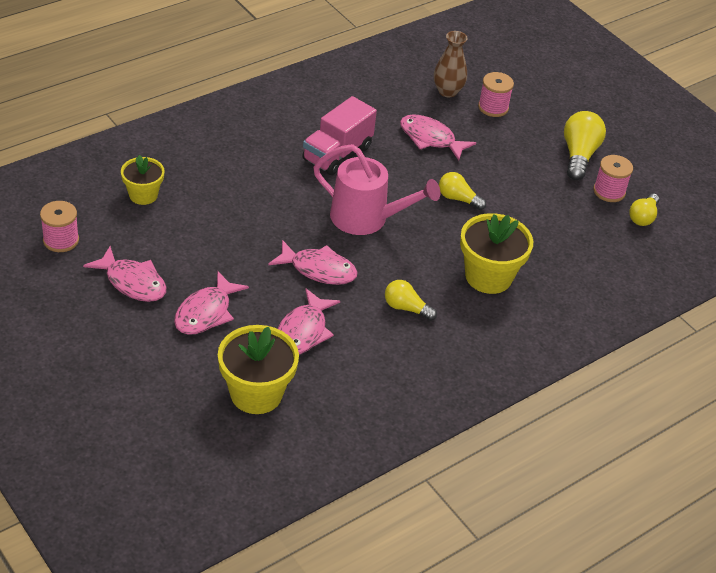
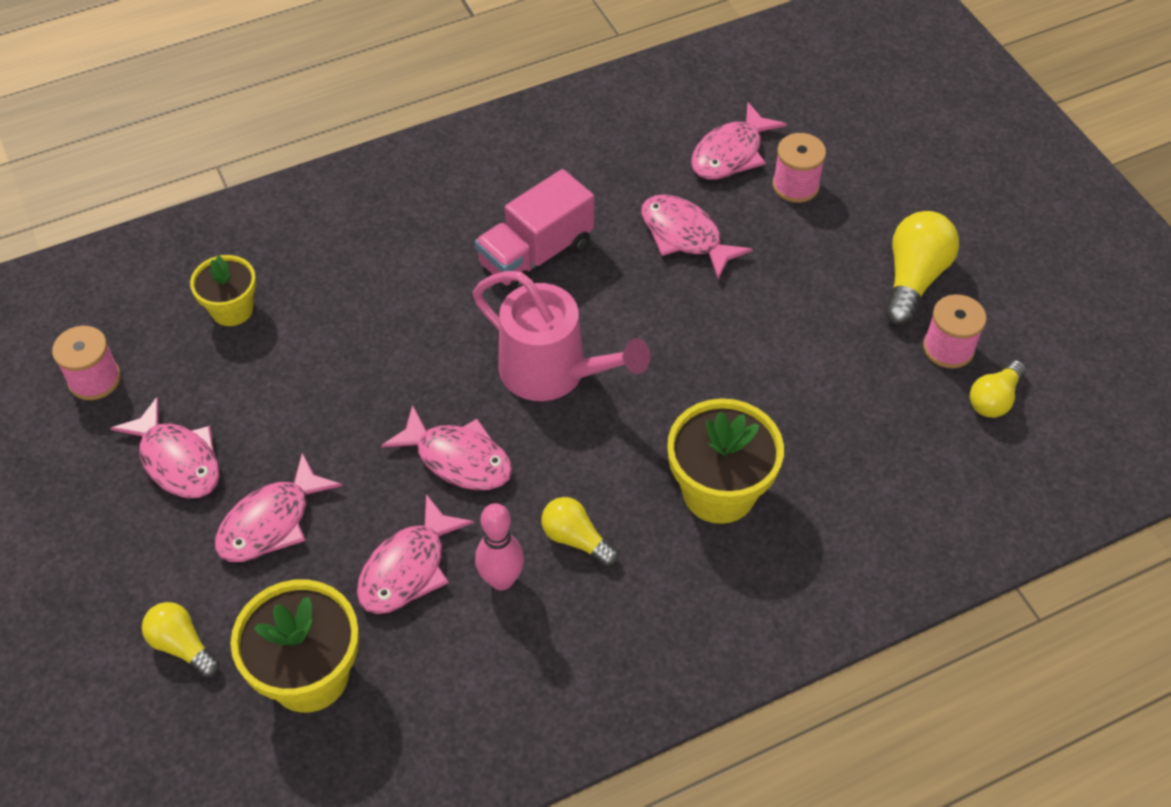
camera: 15 degrees right, 10 degrees up
brown vase [434,31,467,97] -> pink fish [691,102,787,179]
yellow light bulb [439,172,486,210] -> yellow light bulb moved to [142,602,220,678]
none -> pink bowling pin [475,503,524,590]

